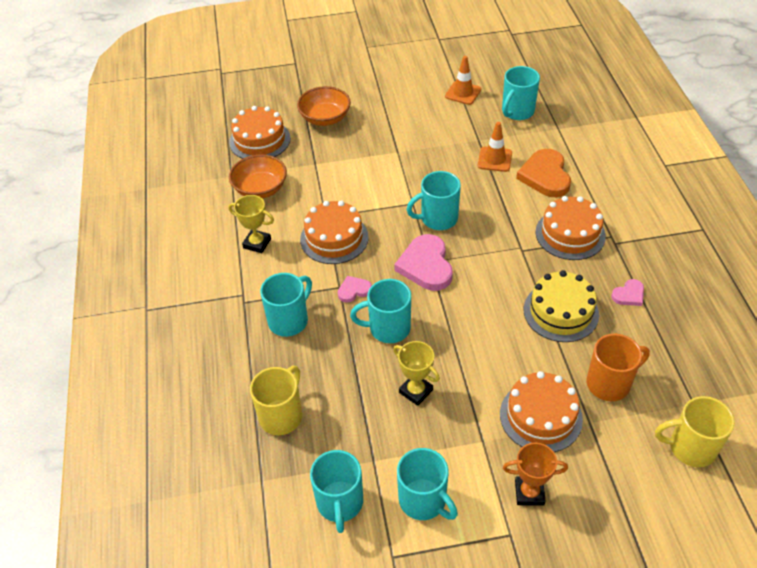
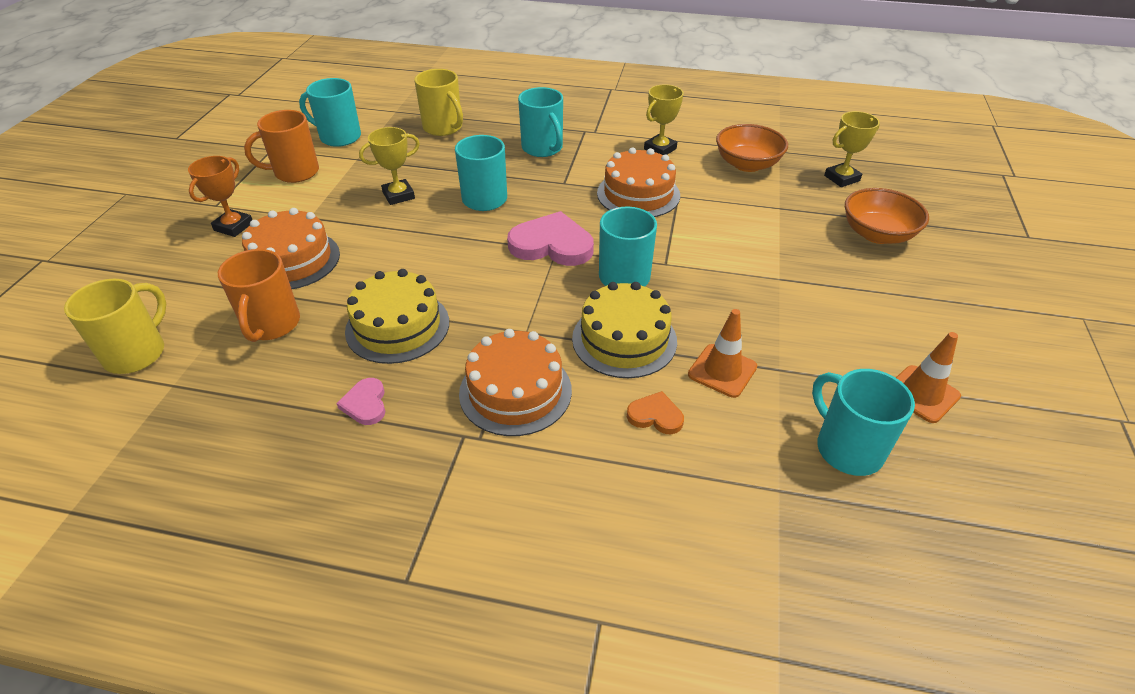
camera: 110 degrees right, 5 degrees down
orange cake [229,106,291,159] -> yellow trophy [824,111,880,187]
pink heart [338,276,372,303] -> none
turquoise mug [397,448,458,520] -> orange mug [244,110,319,183]
orange heart [516,149,571,197] -> orange heart [627,391,684,434], size x0.52
none -> yellow cake [572,282,677,378]

